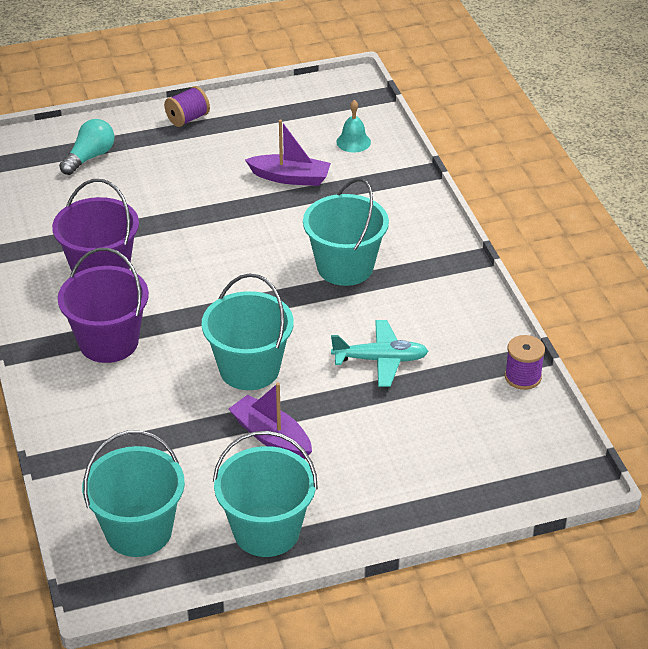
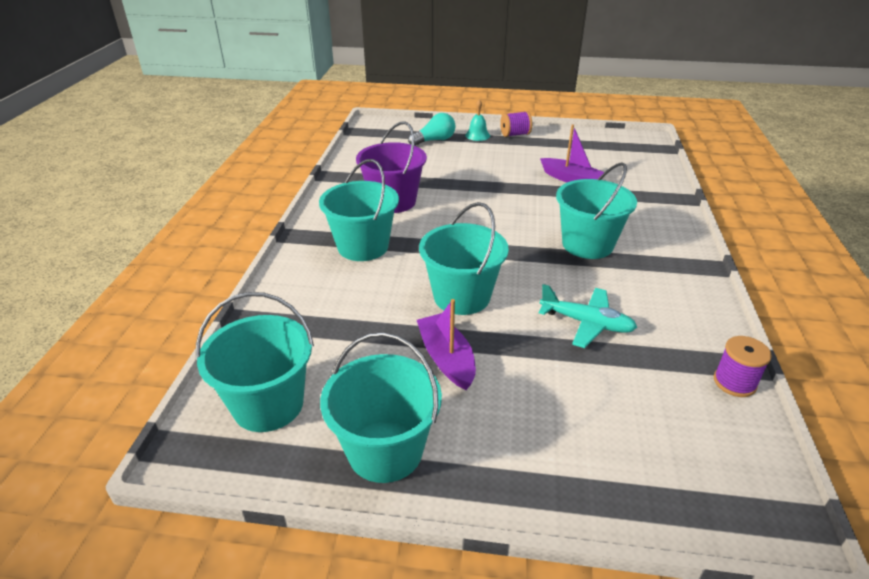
camera: 25 degrees right, 5 degrees down
purple bucket [58,248,149,363] -> turquoise bucket [319,159,399,261]
turquoise bell [336,100,371,153] -> turquoise bell moved to [465,99,490,141]

